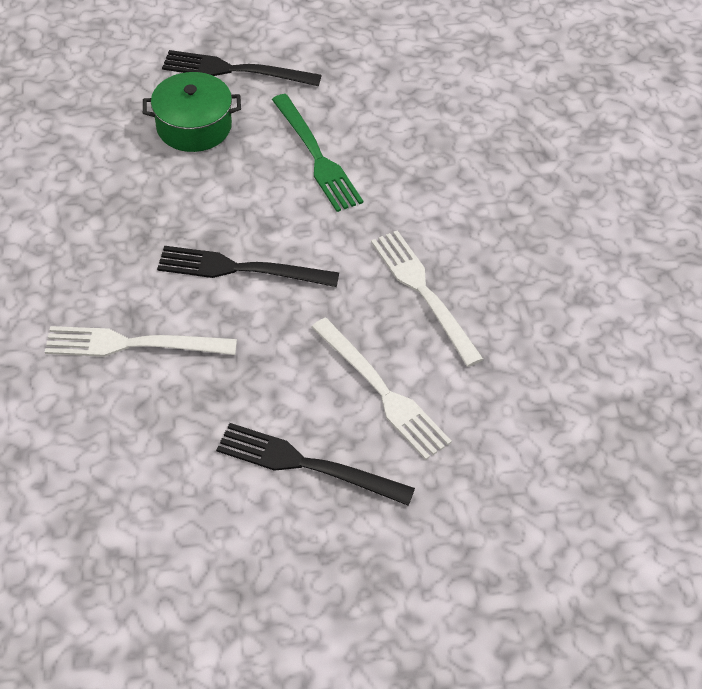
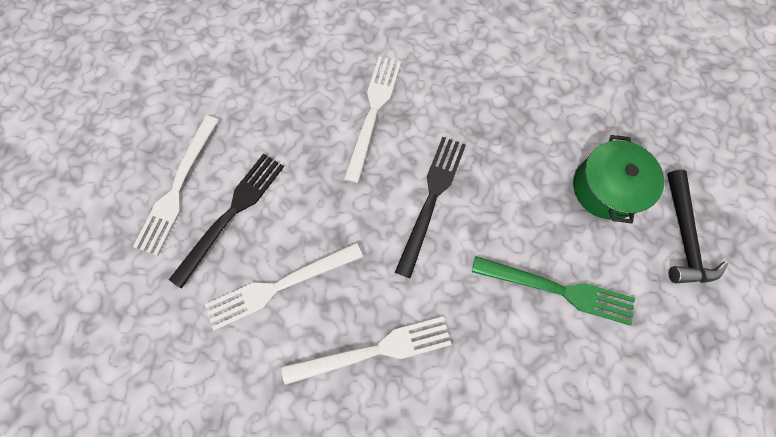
camera: 105 degrees right, 20 degrees up
black fork [162,50,321,86] -> black hammer [667,170,728,283]
green fork [272,94,363,212] -> green fork turned 150 degrees counterclockwise [472,256,635,326]
none -> white fork [133,115,219,256]

